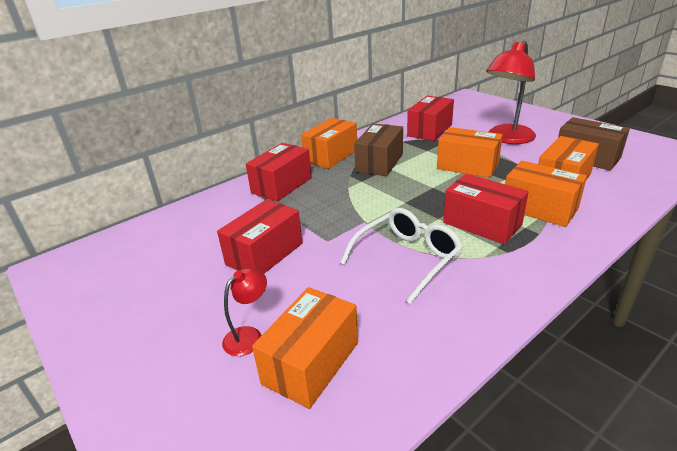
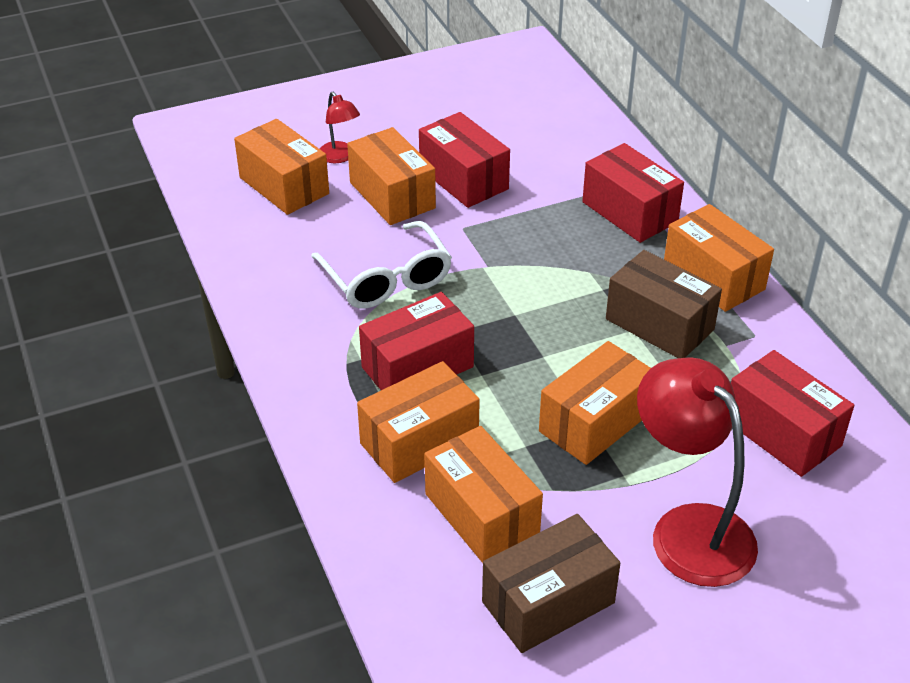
camera: 105 degrees right, 10 degrees up
none -> orange box [347,127,436,225]

